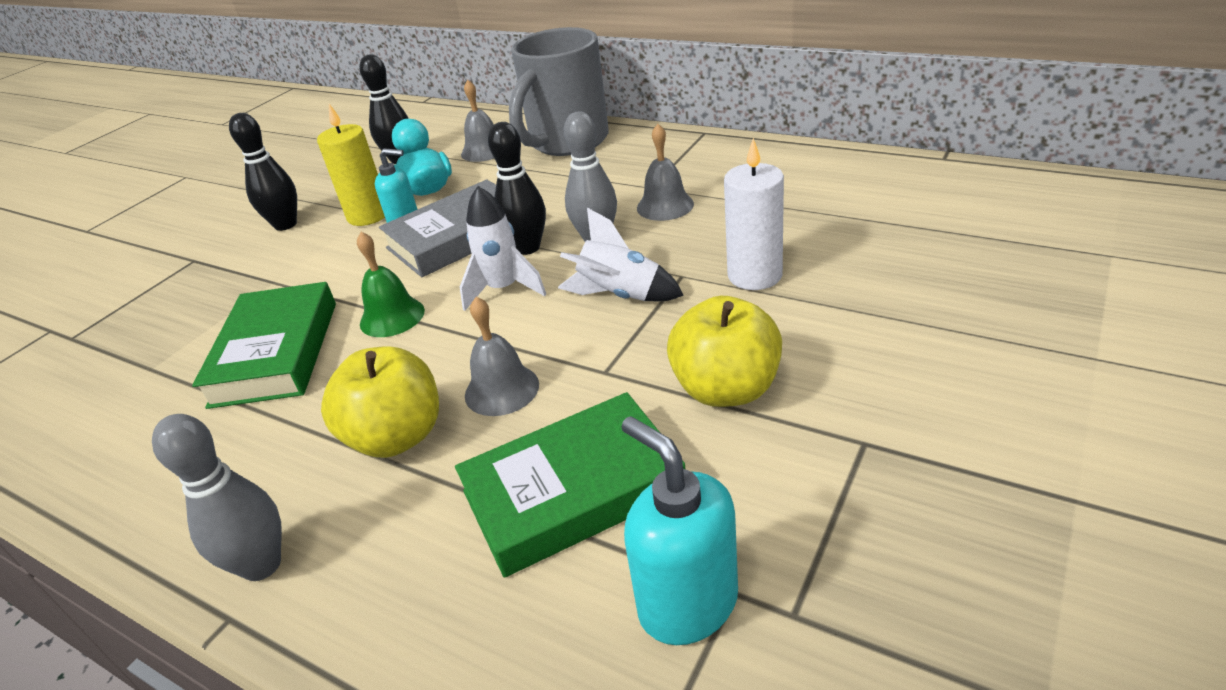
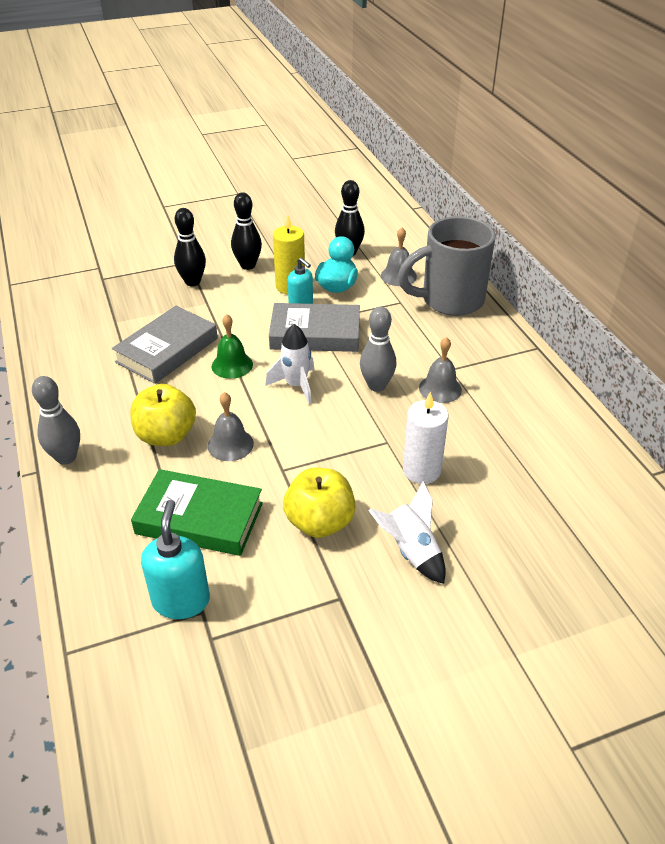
camera: 35 degrees right, 5 degrees up
green book [192,282,336,409] -> grey book [112,306,218,384]
black bowling pin [488,122,546,255] -> black bowling pin moved to [174,208,206,286]
white rocket [558,208,684,301] -> white rocket moved to [368,481,446,584]

